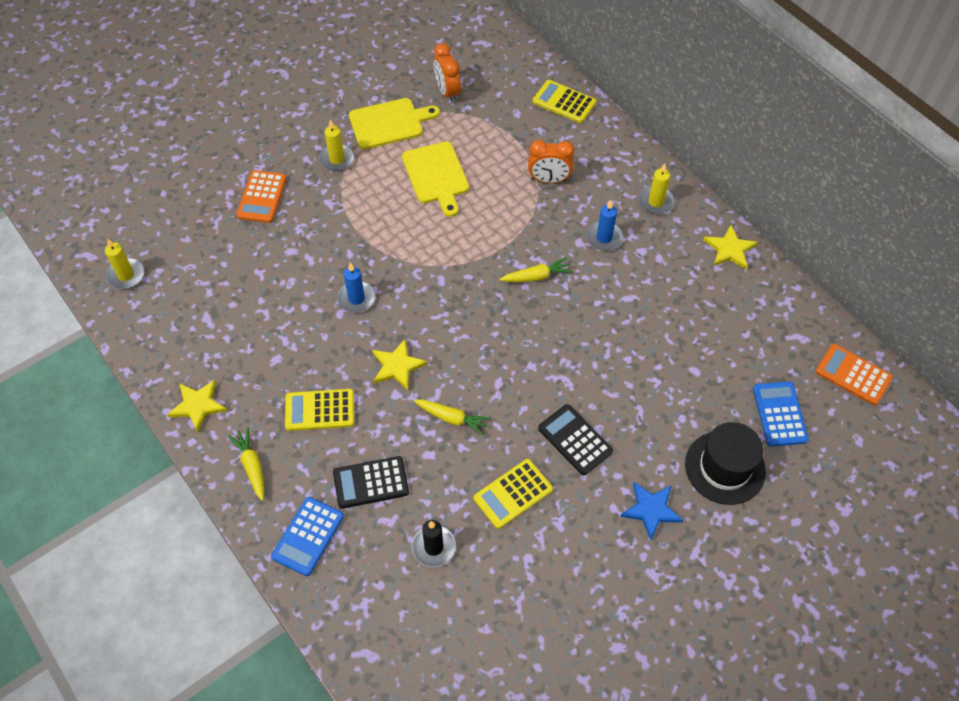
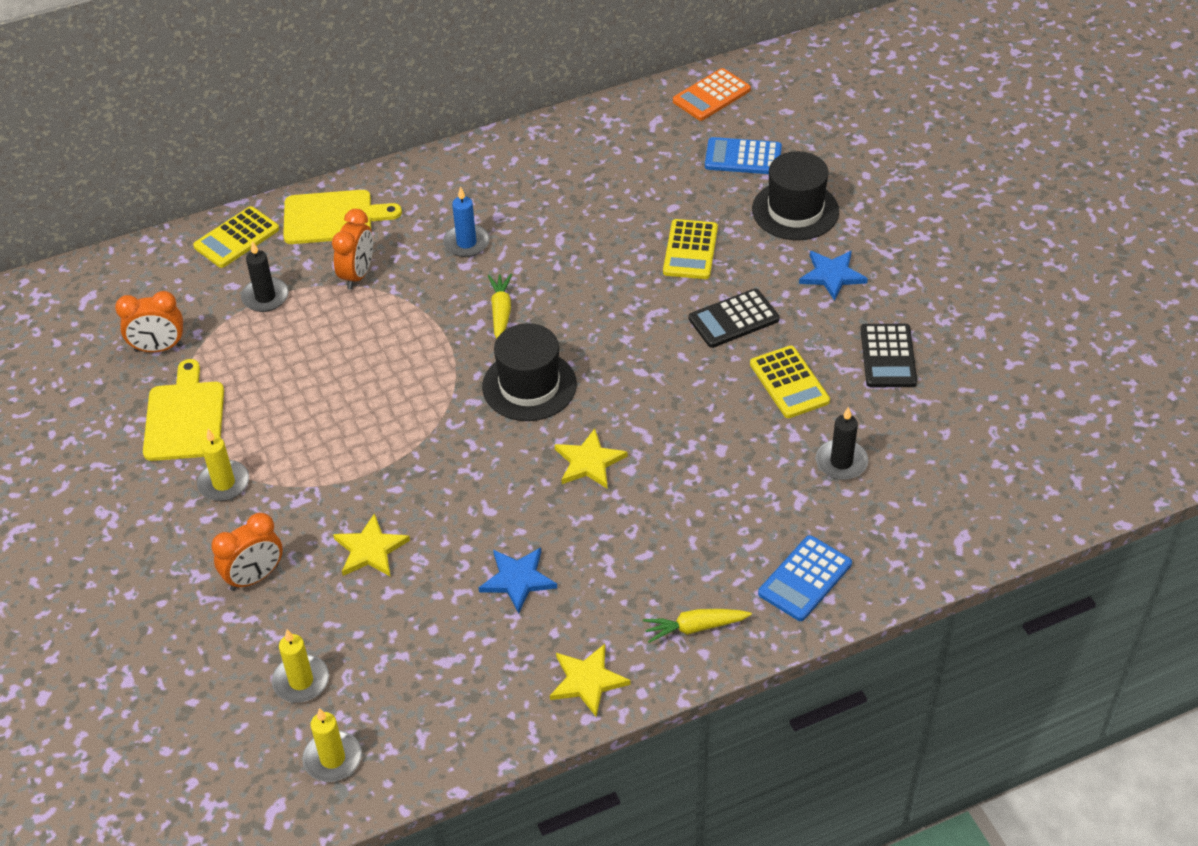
camera: 75 degrees left, 10 degrees down
orange calculator [236,170,287,223] -> orange clock [211,513,283,591]
blue calculator [271,497,344,576] -> blue calculator turned 90 degrees clockwise [758,535,852,621]
yellow calculator [285,389,354,431] -> yellow calculator moved to [663,219,718,279]
black calculator [333,456,409,509] -> black calculator moved to [861,324,917,387]
blue candle [337,263,376,313] -> none
yellow cutting board [402,141,469,217] -> yellow cutting board moved to [283,190,402,244]
yellow carrot [414,399,491,436] -> none
yellow candle [638,164,675,215] -> yellow candle moved to [272,629,329,703]
yellow star [703,225,758,270] -> yellow star moved to [333,513,410,577]
none -> black candle [241,241,289,312]
none -> blue star [478,547,557,613]
none -> black hat [482,323,577,421]

